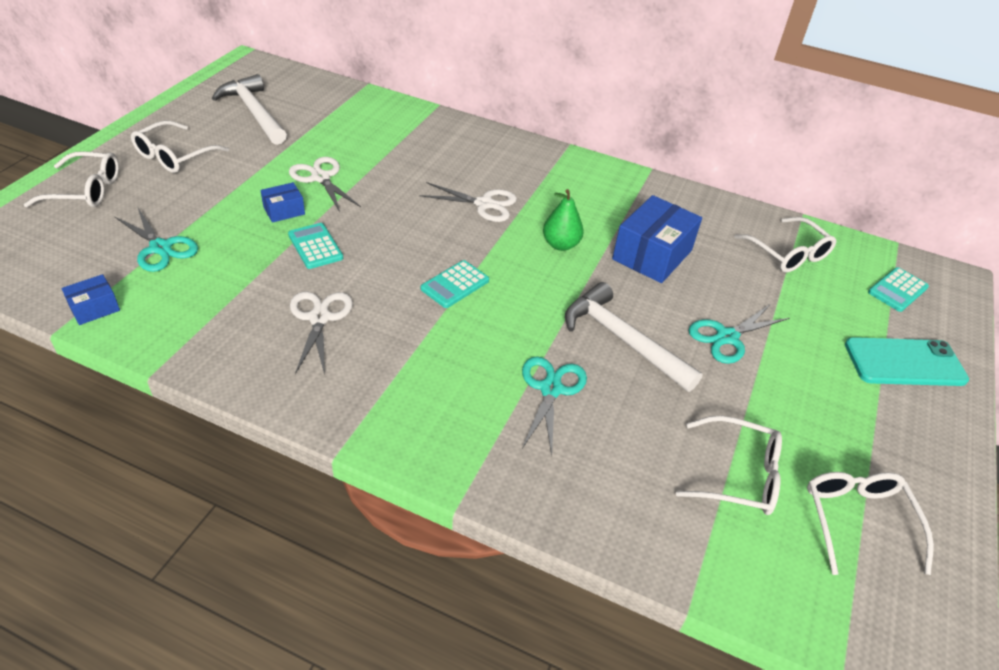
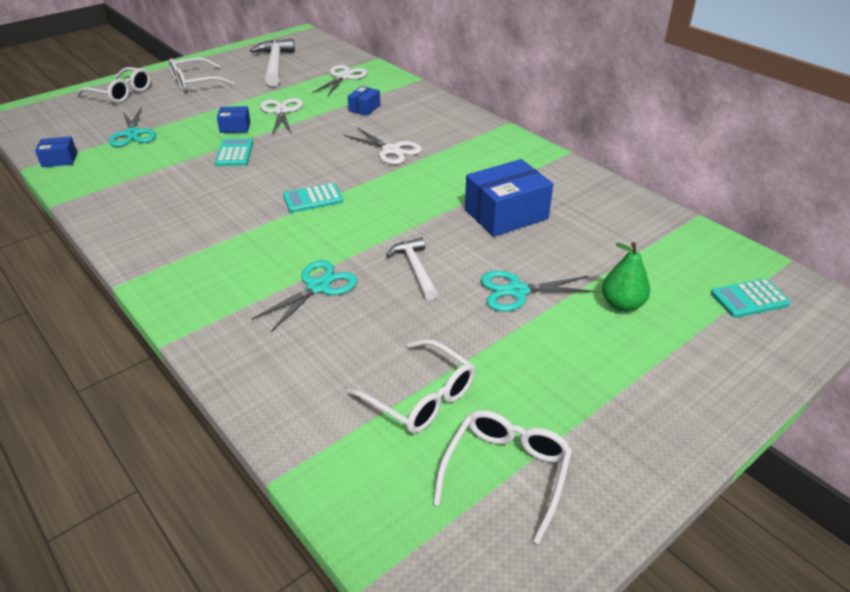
camera: 30 degrees right, 5 degrees down
white scissors [290,292,353,375] -> white scissors moved to [312,65,368,97]
green pear [543,189,584,251] -> green pear moved to [602,242,650,312]
white hammer [565,282,703,392] -> white hammer [386,237,438,300], size x0.61
white glasses [734,217,836,273] -> none
turquoise phone [845,337,969,386] -> none
none -> blue box [348,86,380,116]

